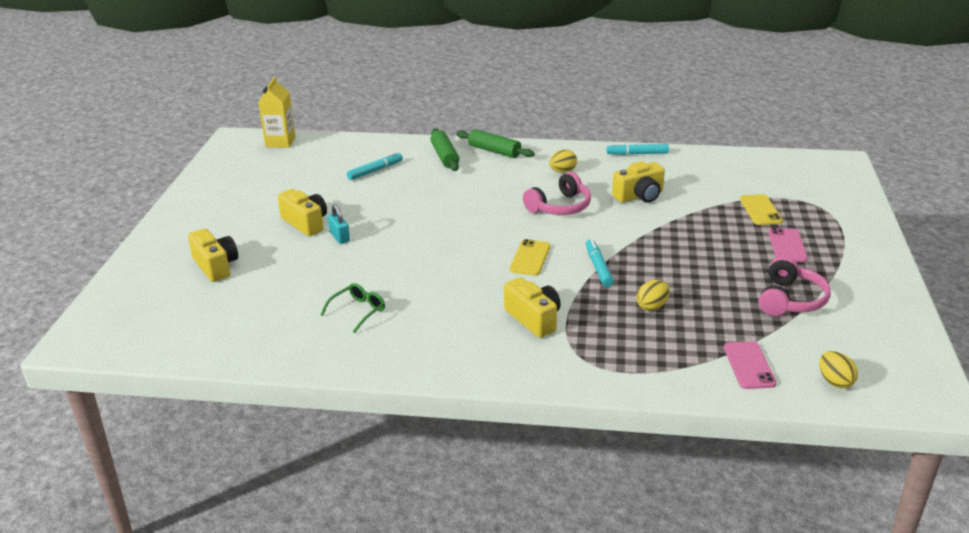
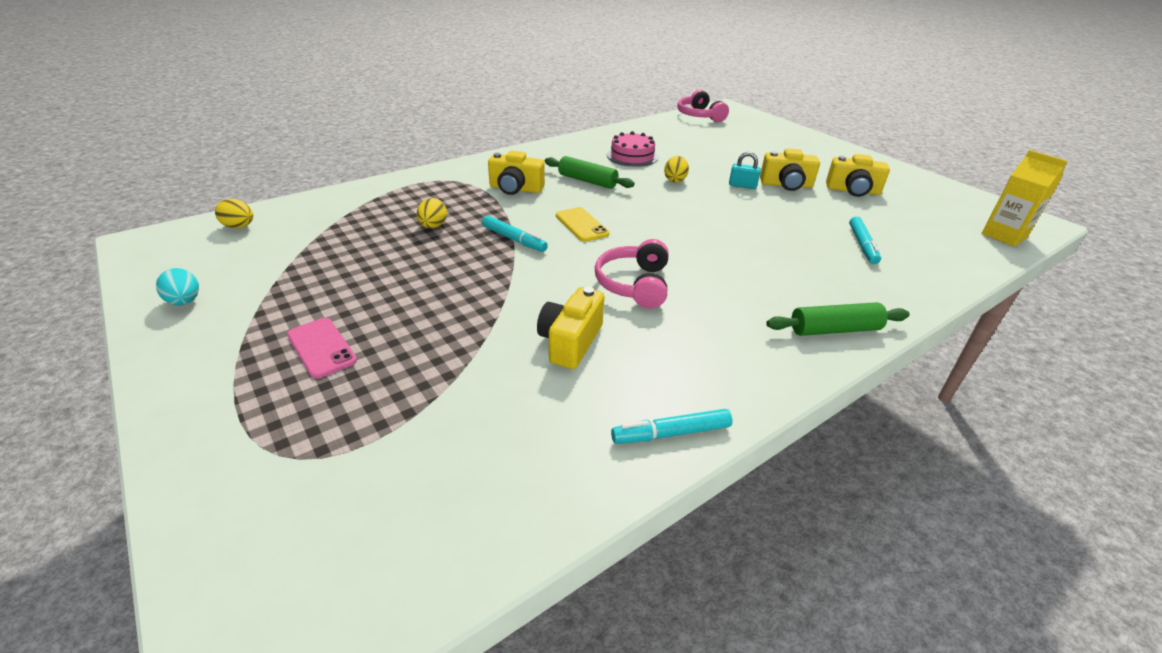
camera: 135 degrees right, 5 degrees up
yellow camera [188,229,238,282] -> yellow camera moved to [826,154,890,197]
green glasses [321,283,385,333] -> pink cake [607,131,658,167]
green rolling pin [430,128,459,171] -> green rolling pin moved to [545,156,635,189]
yellow egg [549,149,577,173] -> yellow egg moved to [664,156,689,182]
turquoise marker [606,143,669,155] -> turquoise marker turned 150 degrees counterclockwise [611,409,732,444]
pink phone [724,341,777,389] -> none
yellow phone [740,194,783,225] -> none
pink headphones [759,256,831,316] -> pink headphones moved to [677,90,729,122]
none -> turquoise egg [156,268,199,306]

